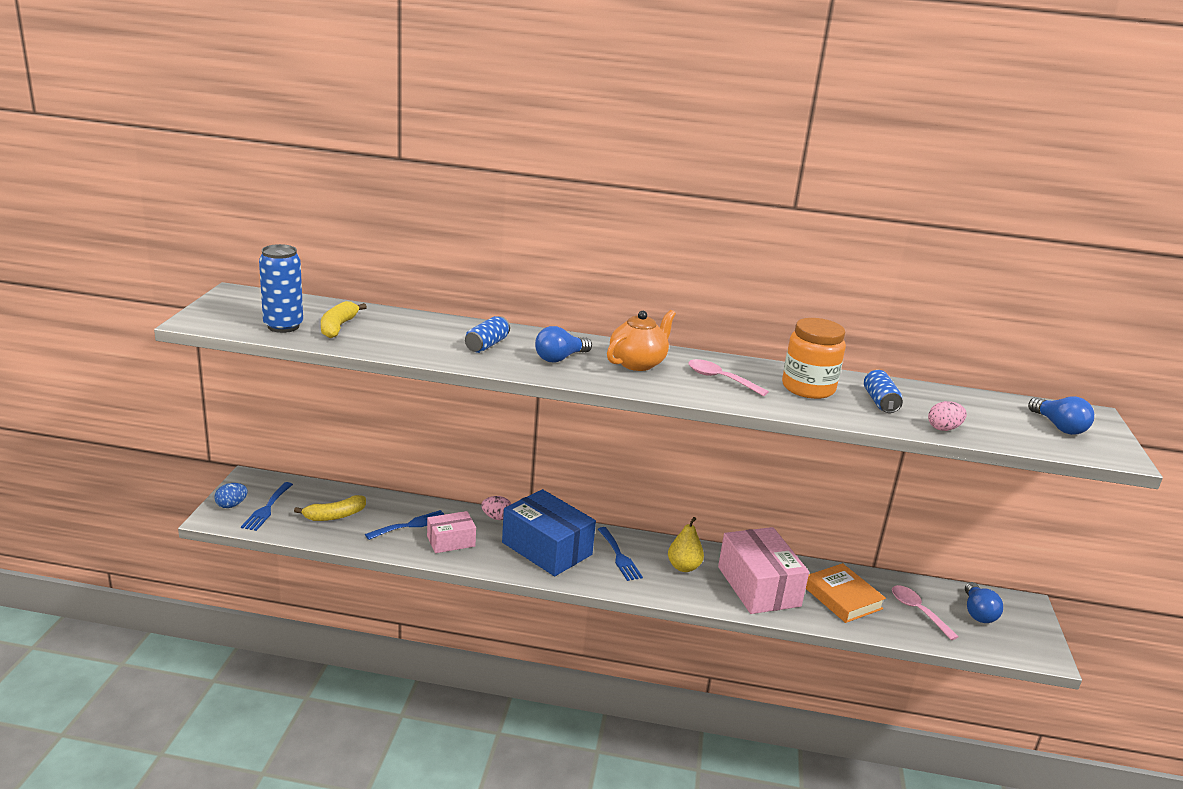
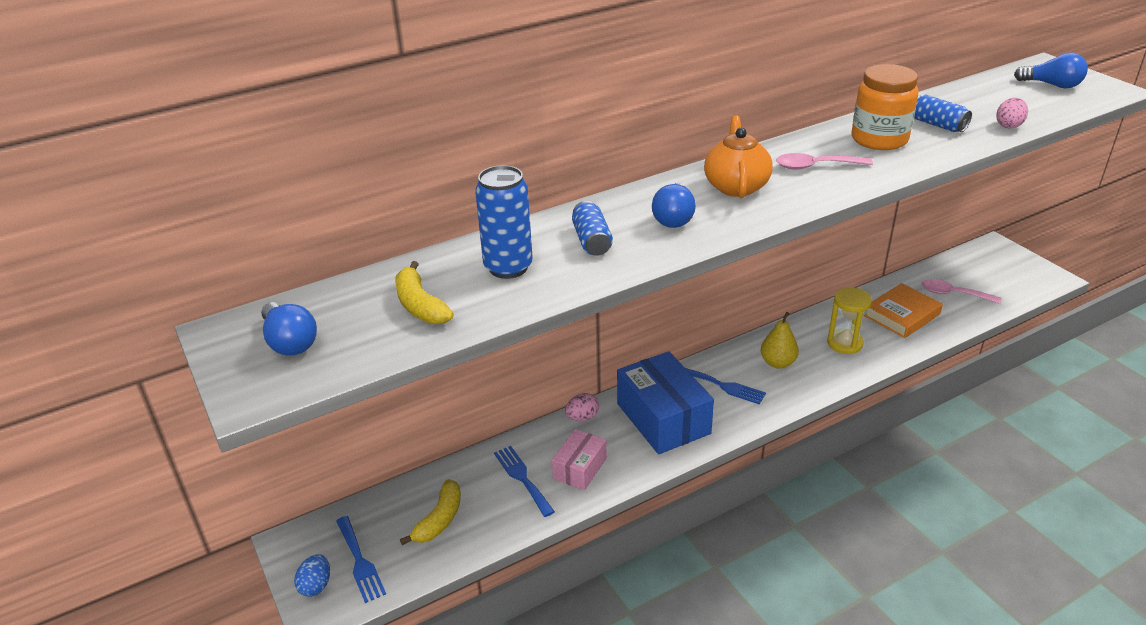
camera: 35 degrees left, 10 degrees up
blue can [259,244,303,333] -> blue can moved to [475,165,533,279]
blue fork [365,510,444,540] -> blue fork turned 45 degrees counterclockwise [494,446,555,517]
blue box [502,489,596,576] -> blue box turned 60 degrees clockwise [617,351,714,454]
pink box [718,527,809,614] -> yellow hourglass [827,287,872,354]
orange book [806,563,886,623] -> orange book turned 60 degrees counterclockwise [864,283,943,338]
blue light bulb [965,582,1003,623] -> blue light bulb moved to [261,302,317,355]

